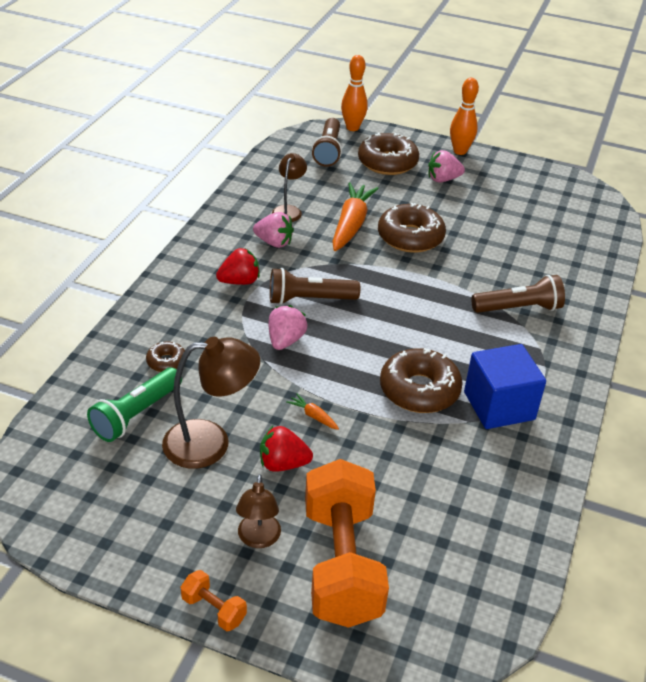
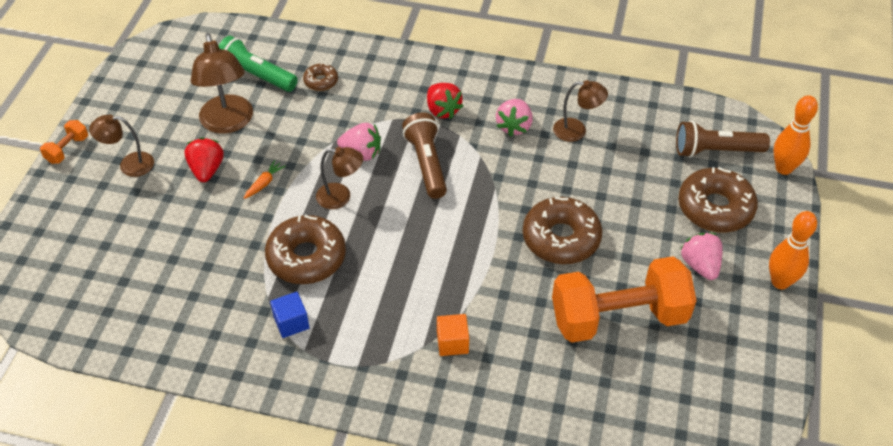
camera: 85 degrees right, 10 degrees up
orange dumbbell [305,459,389,628] -> orange dumbbell moved to [552,256,697,342]
orange carrot [332,182,379,251] -> none
blue cube [464,344,546,429] -> blue cube [270,292,310,338], size x0.52
brown flashlight [471,275,565,313] -> orange cube [437,314,469,356]
none -> brown lamp [316,147,363,209]

